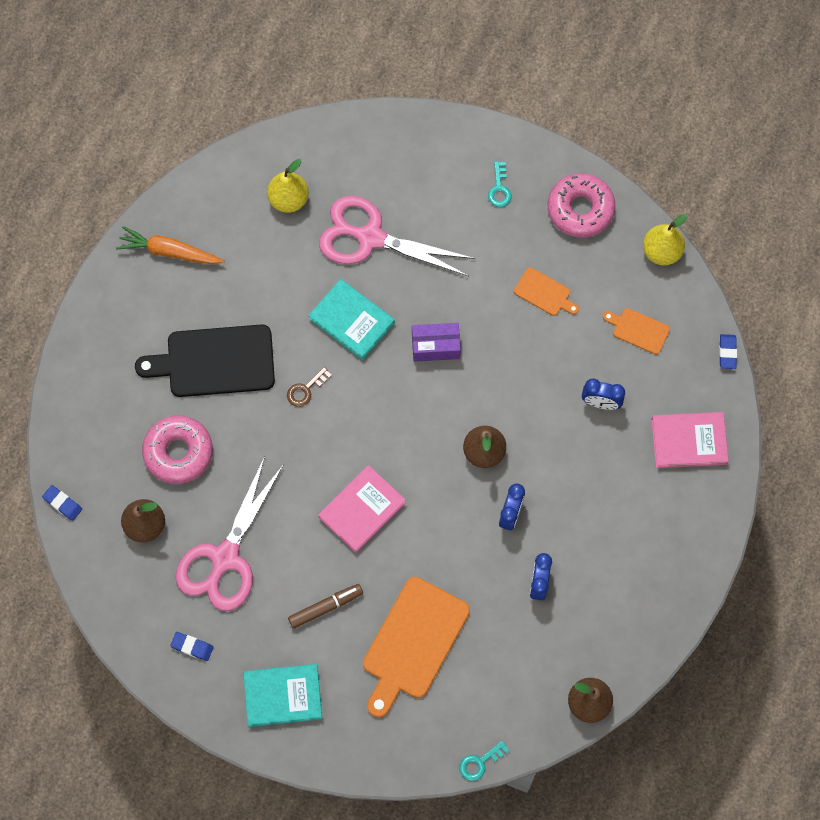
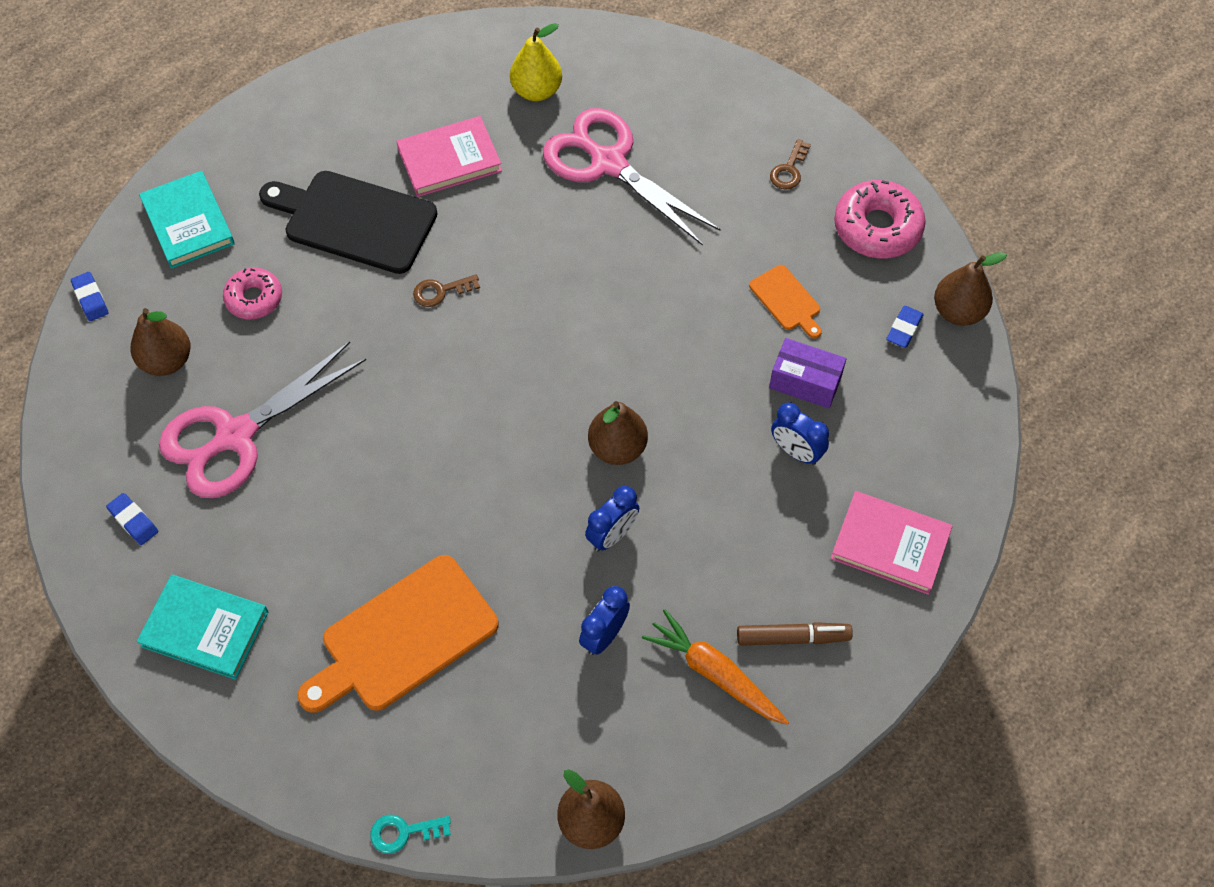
camera: 25 degrees right, 10 degrees down
orange carrot [116,226,225,264] -> orange carrot moved to [642,609,789,725]
pink donut [142,415,213,484] -> pink donut [223,268,282,319], size x0.63
brown marker [288,584,363,629] -> brown marker moved to [737,622,853,646]
turquoise book [308,279,395,360] -> turquoise book moved to [139,171,235,269]
pink book [318,465,406,553] -> pink book moved to [396,116,502,197]
purple box [412,323,461,362] -> purple box moved to [769,338,847,408]
turquoise key [488,161,512,207] -> brown key [770,139,811,190]
orange cutting board [603,308,670,354] -> none
yellow pear [643,214,688,265] -> brown pear [934,252,1007,326]
blue eraser [719,334,737,369] -> blue eraser moved to [886,306,924,348]

